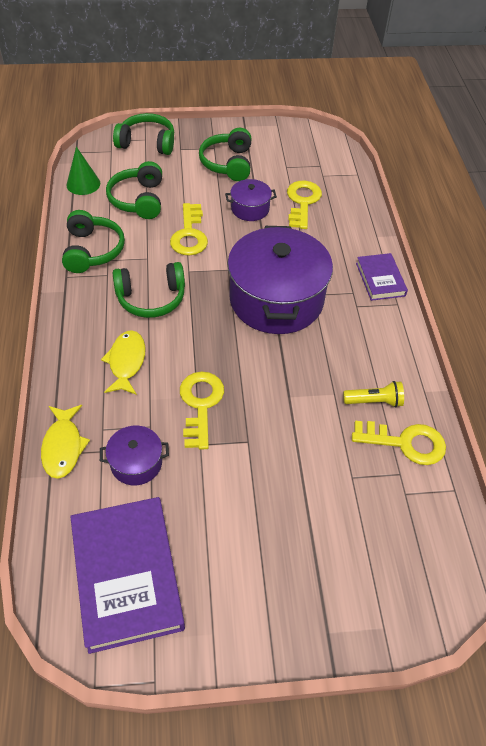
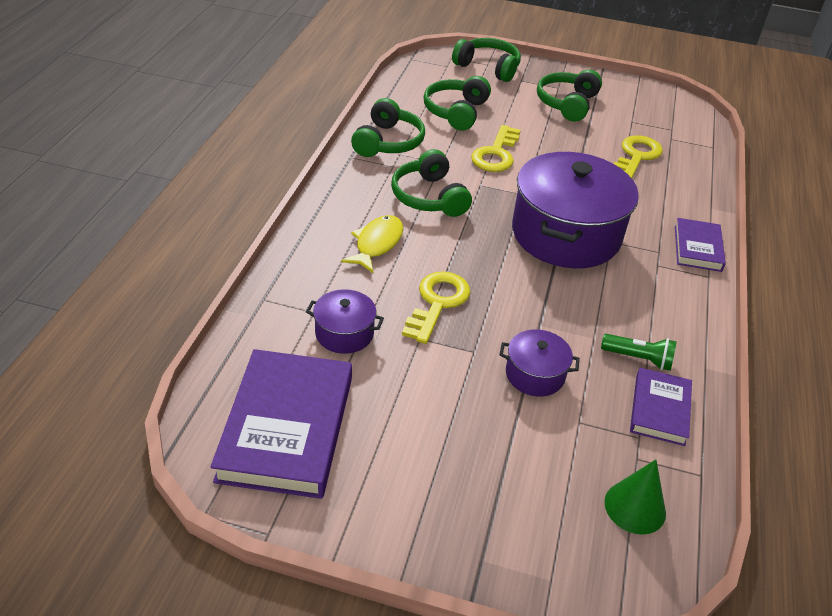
camera: 20 degrees right, 10 degrees down
yellow fish [41,405,90,479] -> none
green cone [66,146,100,195] -> green cone moved to [604,460,666,535]
green headphones [113,262,185,318] -> green headphones turned 60 degrees clockwise [391,149,472,217]
purple pot [225,179,277,221] -> purple pot moved to [499,329,580,397]
yellow flashlight [343,381,404,408] -> green flashlight [601,334,677,371]
yellow key [352,421,446,465] -> purple book [630,368,692,446]

